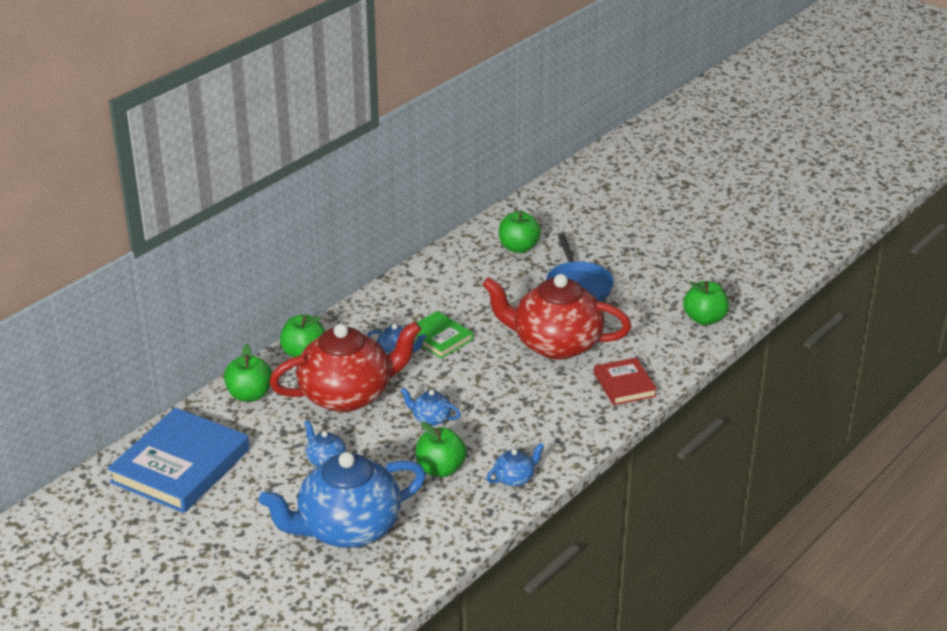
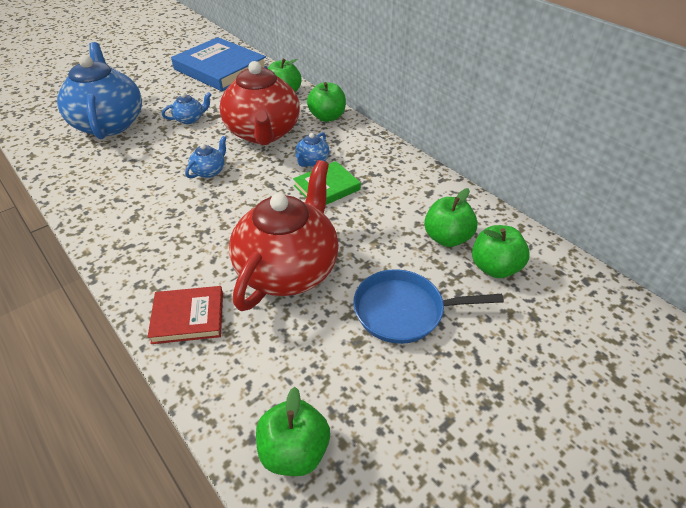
camera: 100 degrees right, 10 degrees up
green apple [416,422,467,477] -> green apple moved to [424,188,478,247]
blue teapot [486,443,544,486] -> none

